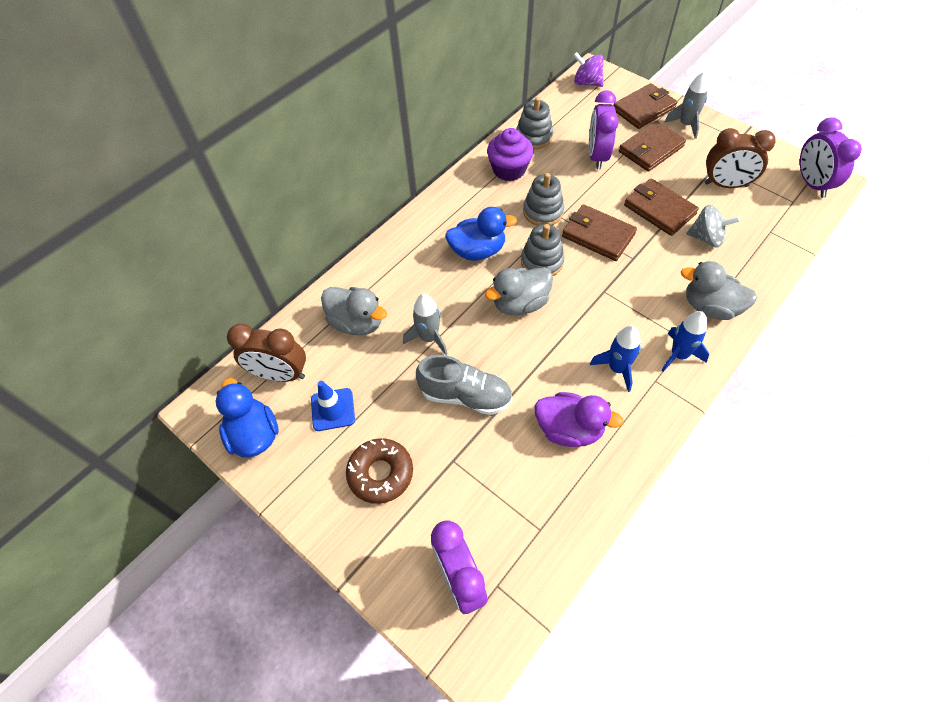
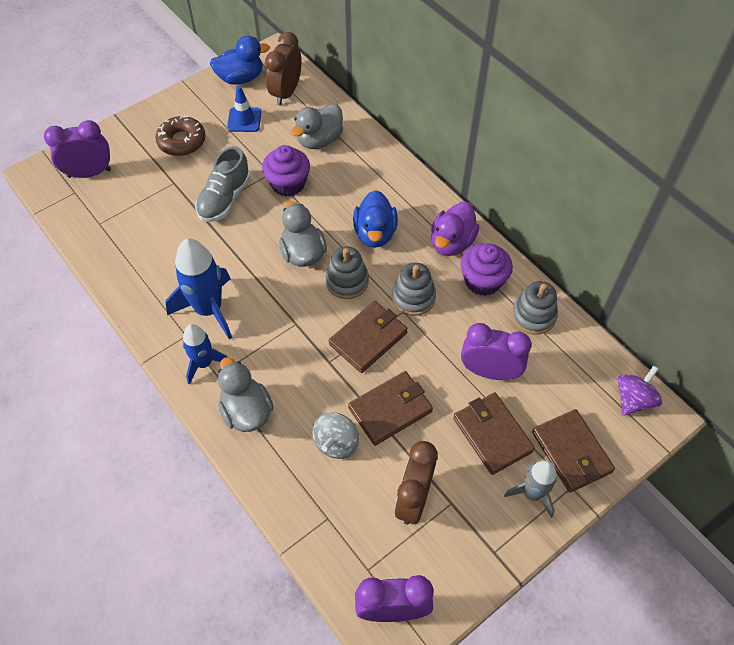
camera: 100 degrees right, 0 degrees up
grey rocket [403,294,447,355] -> purple cupcake [262,145,310,197]
purple duck [535,392,624,447] -> purple duck moved to [431,202,479,256]
blue rocket [590,326,641,392] -> blue rocket [166,238,232,339], size x1.64
grey duck [681,261,757,320] -> grey duck turned 60 degrees counterclockwise [218,357,273,432]

